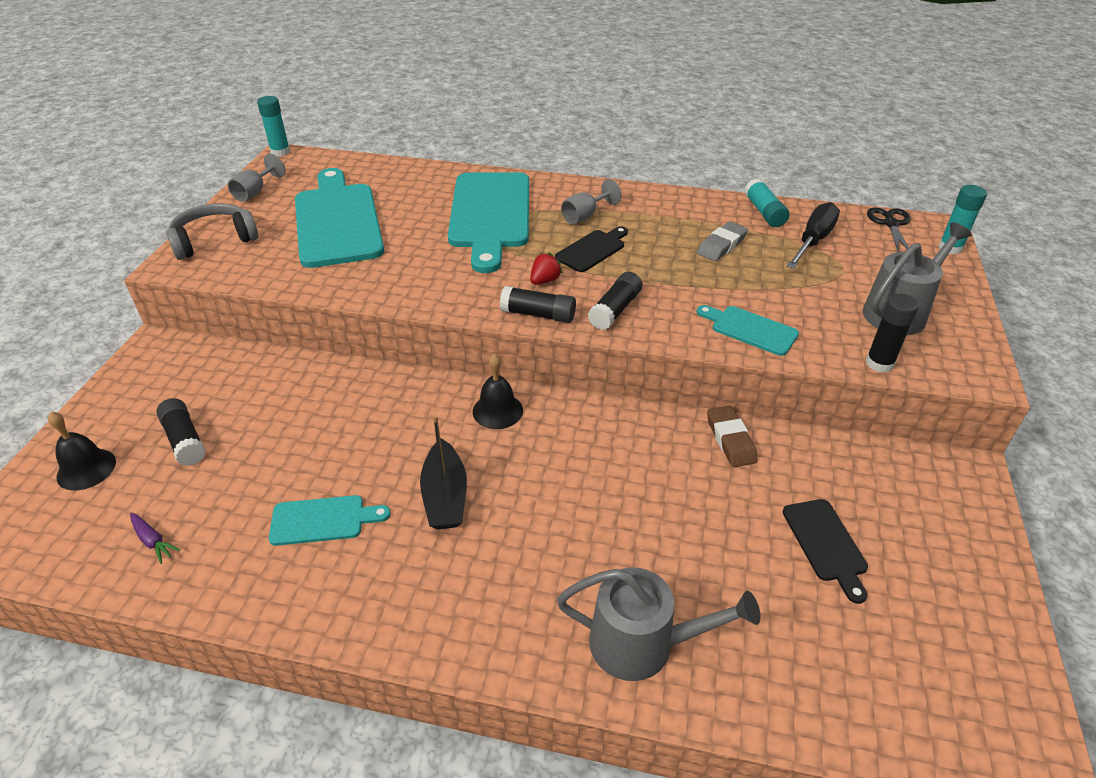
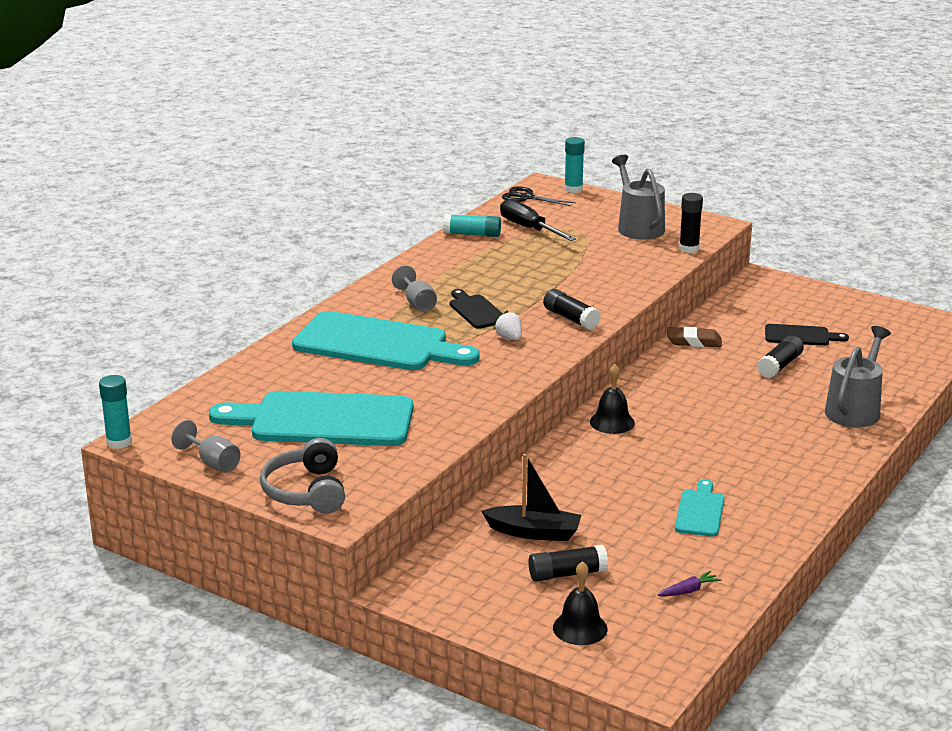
camera: 70 degrees left, 15 degrees down
black boat [420,415,467,529] -> black boat moved to [481,454,581,541]
black glue stick [500,286,576,323] -> black glue stick moved to [757,335,804,378]
red strawberry [530,252,563,285] -> white strawberry [494,311,522,340]
grey eraser [697,221,748,261] -> none
turquoise cutting board [697,305,799,356] -> none

